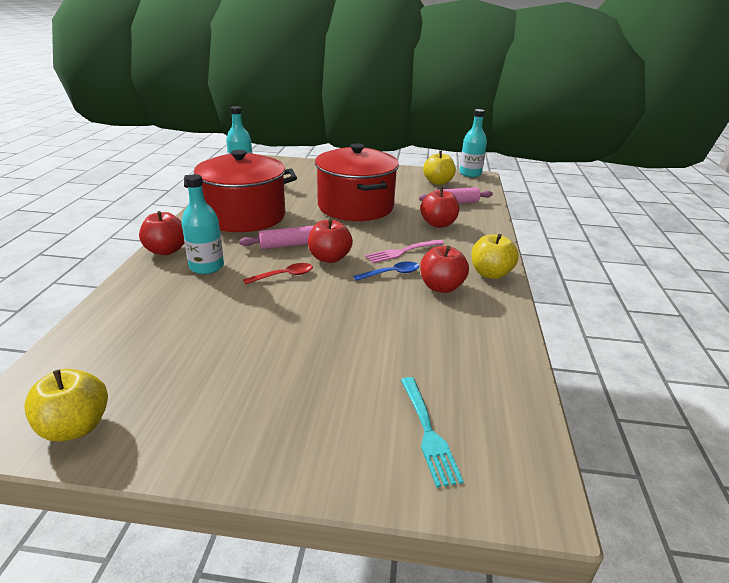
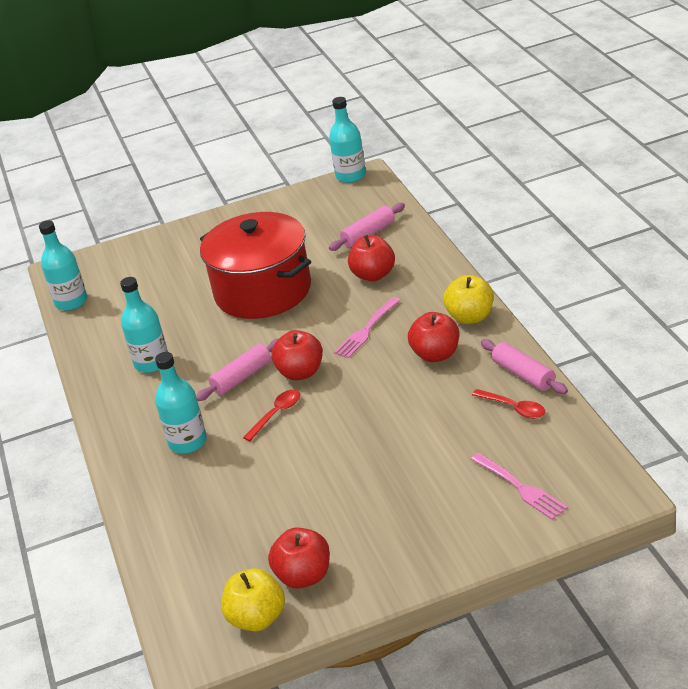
camera: 20 degrees left, 5 degrees up
red apple [139,211,184,255] -> red apple moved to [268,528,330,588]
red pot [184,150,297,232] -> turquoise bottle [120,277,168,373]
blue spoon [353,261,419,281] -> none
turquoise fork [401,377,464,487] -> pink fork [471,453,568,520]
yellow apple [423,151,456,185] -> none
none -> red spoon [472,389,545,419]
none -> pink rolling pin [481,339,568,394]

